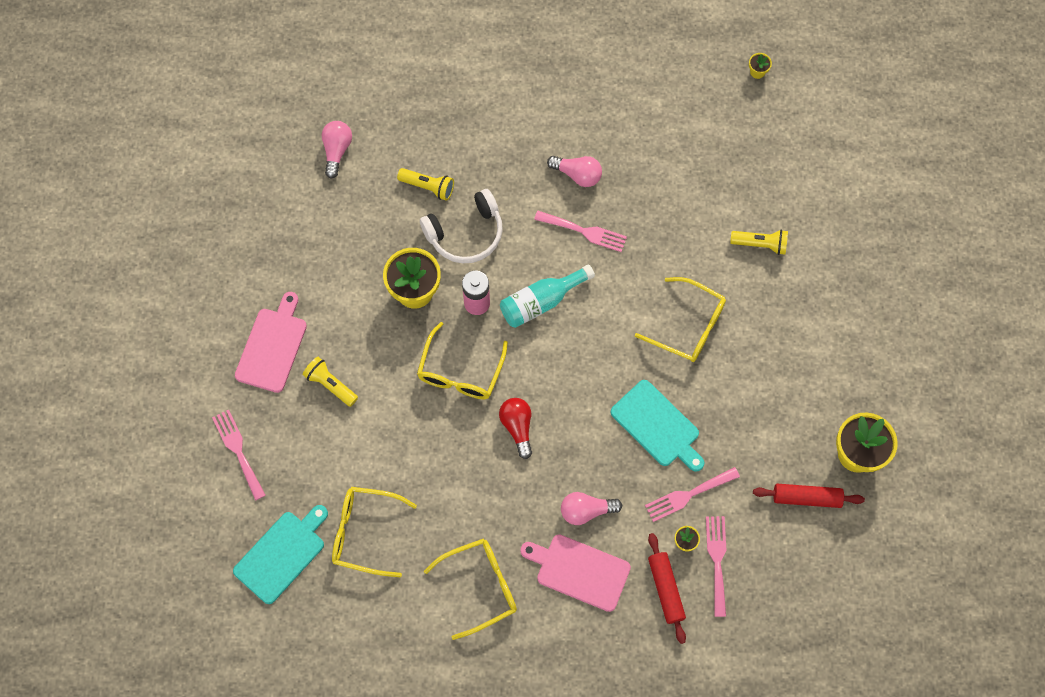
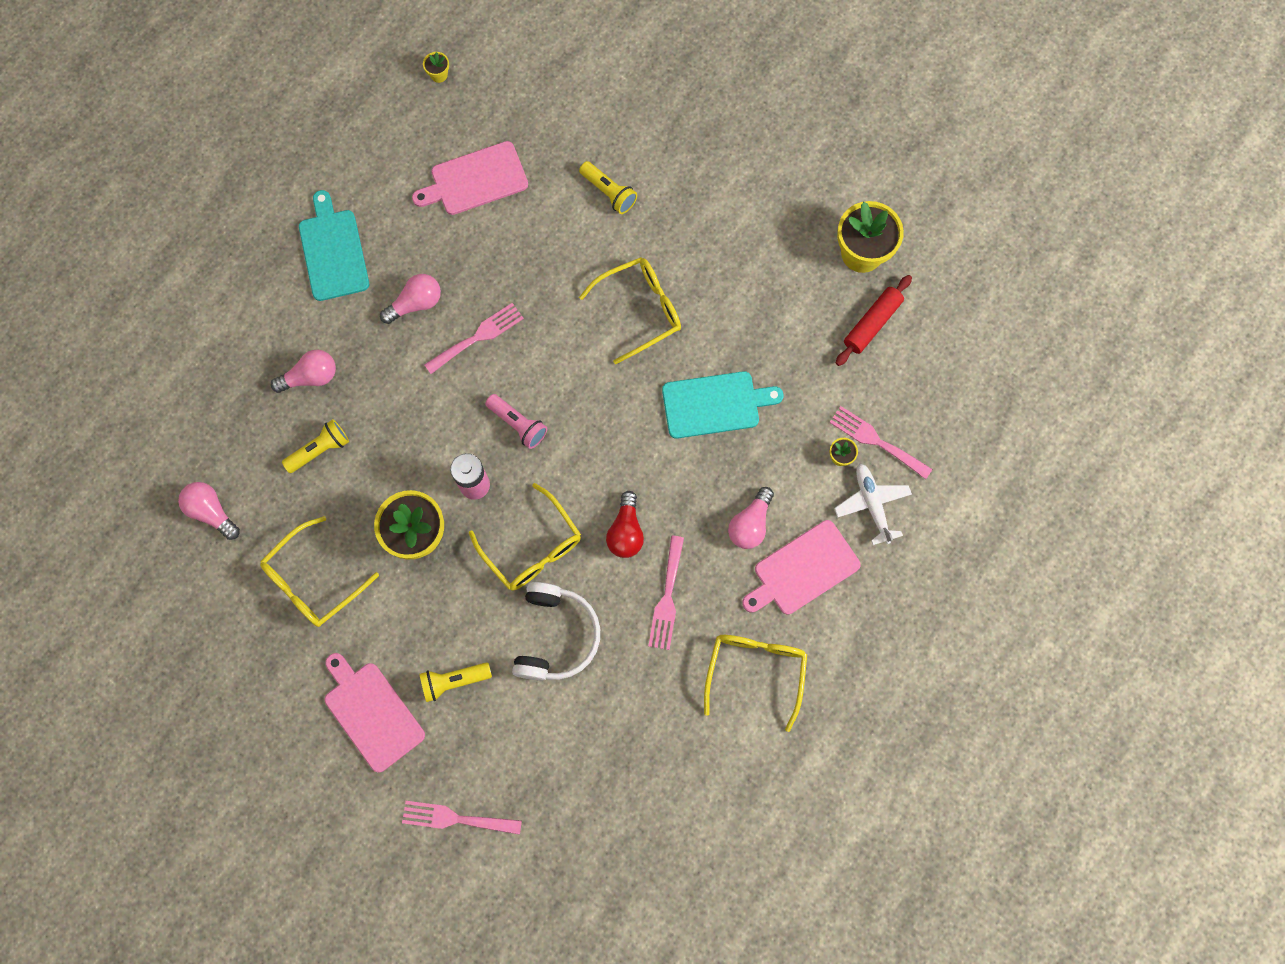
camera: 55 degrees left, 5 degrees up
turquoise cutting board [233,505,328,604] -> turquoise cutting board moved to [299,190,369,301]
yellow glasses [332,487,417,577] -> yellow glasses moved to [260,516,379,627]
white headphones [420,189,503,263] -> white headphones moved to [512,582,600,681]
red light bulb [499,398,532,459] -> red light bulb turned 105 degrees counterclockwise [606,491,644,558]
turquoise bottle [500,264,595,328] -> pink flashlight [485,394,547,449]
pink fork [645,467,740,522] -> pink fork moved to [648,536,684,650]
red rolling pin [648,533,686,644] -> white plane [834,464,912,545]
yellow flashlight [730,229,788,255] -> yellow flashlight turned 90 degrees clockwise [579,161,637,214]
none -> pink light bulb [271,350,336,393]
none -> pink cutting board [412,141,528,215]

